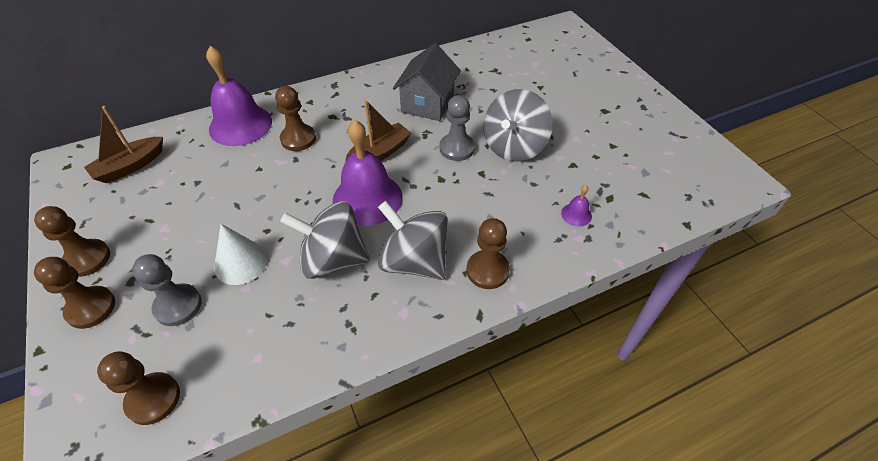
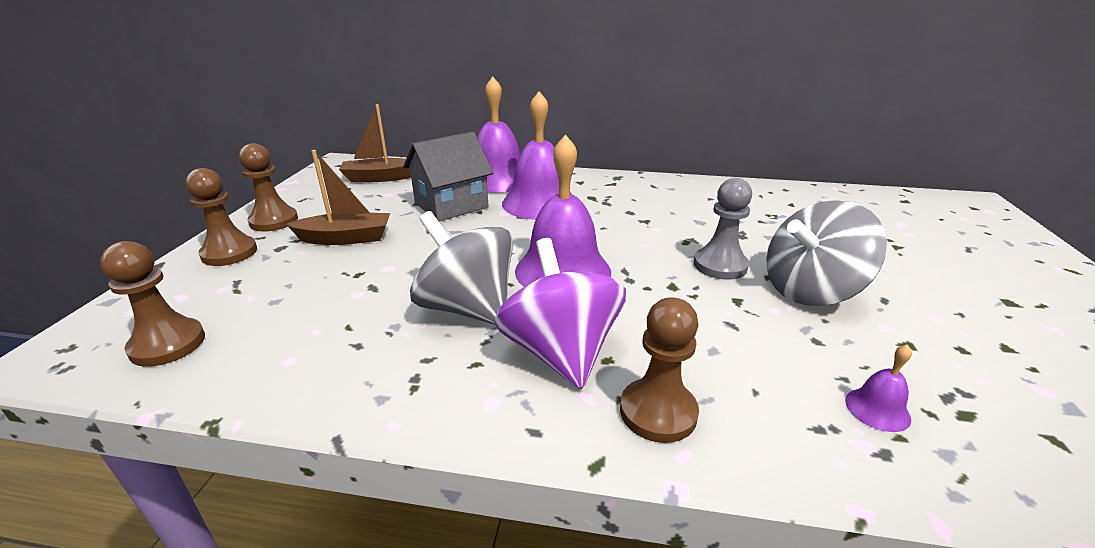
camera: 35 degrees right, 20 degrees down
grey pawn [132,254,202,326] -> none
white cone [214,224,268,285] -> none
brown pawn [275,86,316,151] -> purple bell [502,91,572,220]
brown boat [345,100,411,162] -> brown boat moved to [286,150,390,245]
grey spinning top [378,201,448,280] -> purple spinning top [495,238,626,389]
grey house [393,43,461,121] -> grey house moved to [403,132,493,221]

